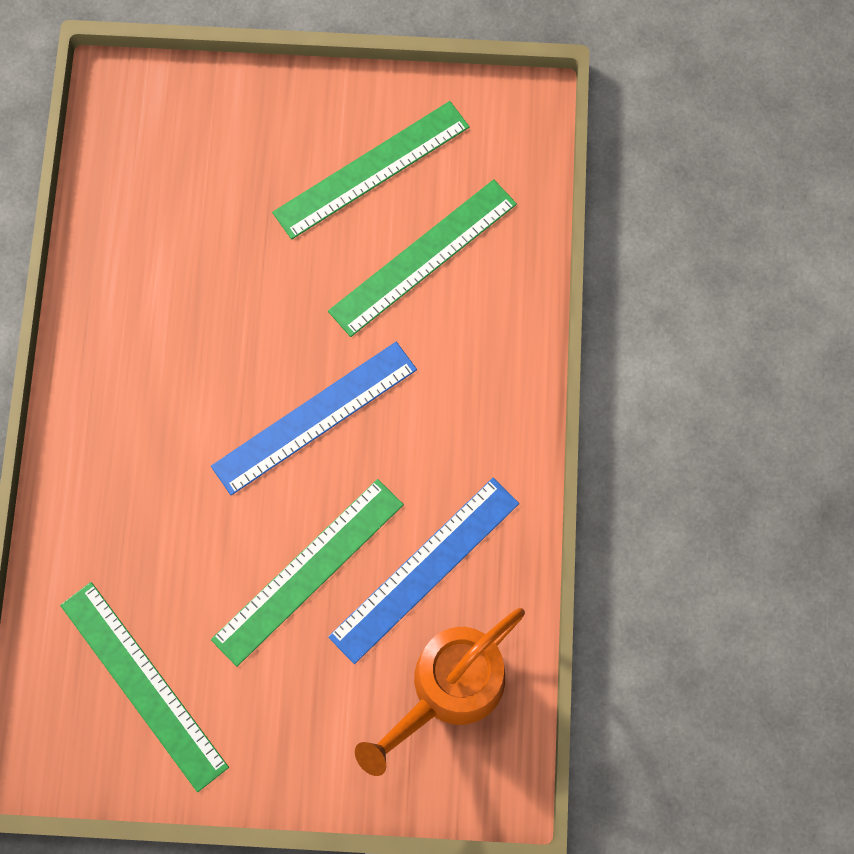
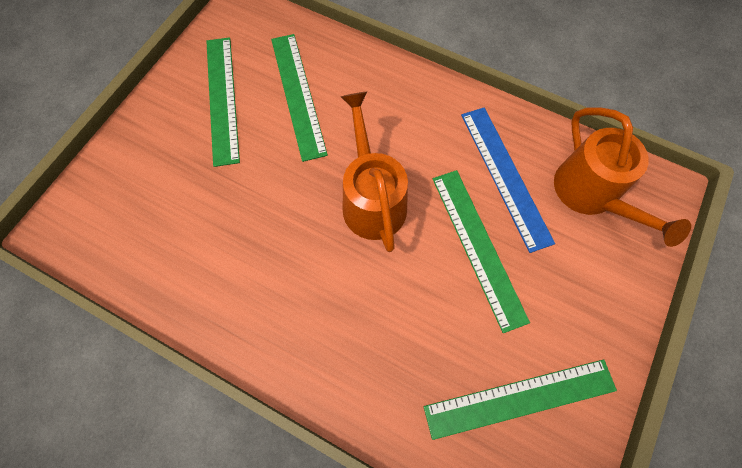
camera: 65 degrees left, 5 degrees down
blue ruler [211,342,417,495] -> orange watering can [341,92,408,252]

